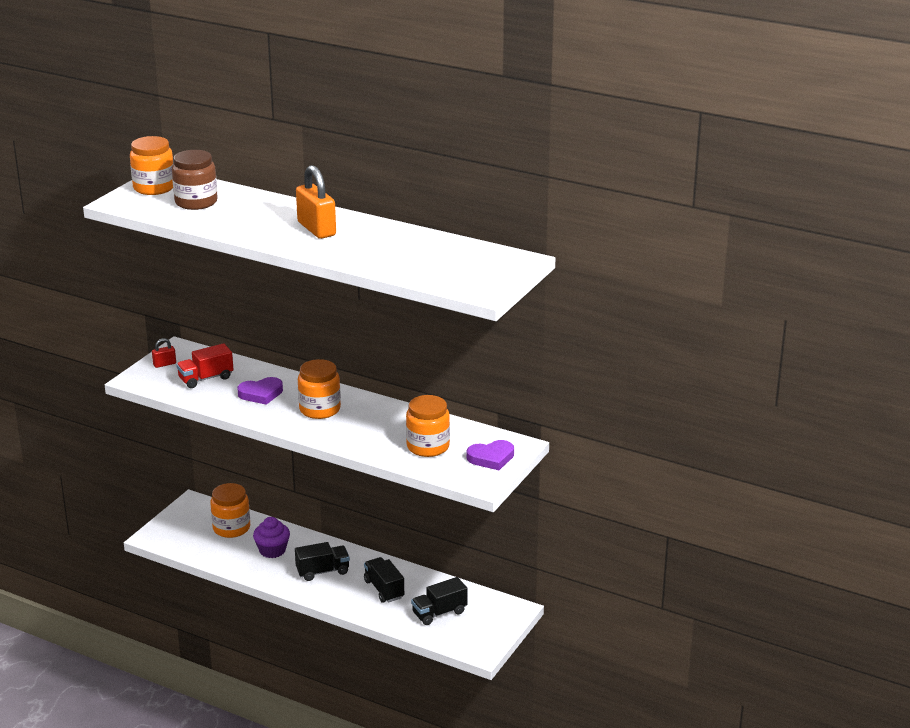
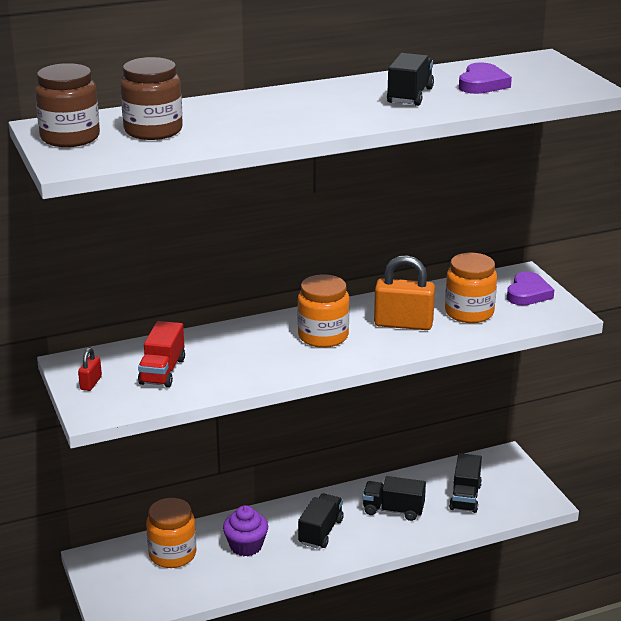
camera: 50 degrees left, 0 degrees up
orange jar [130,136,174,195] -> brown jar [35,63,100,147]
purple heart [237,377,283,405] -> purple heart moved to [459,62,512,94]
orange padlock [296,165,336,239] -> orange padlock moved to [374,255,435,330]
none -> black truck [387,53,434,106]

